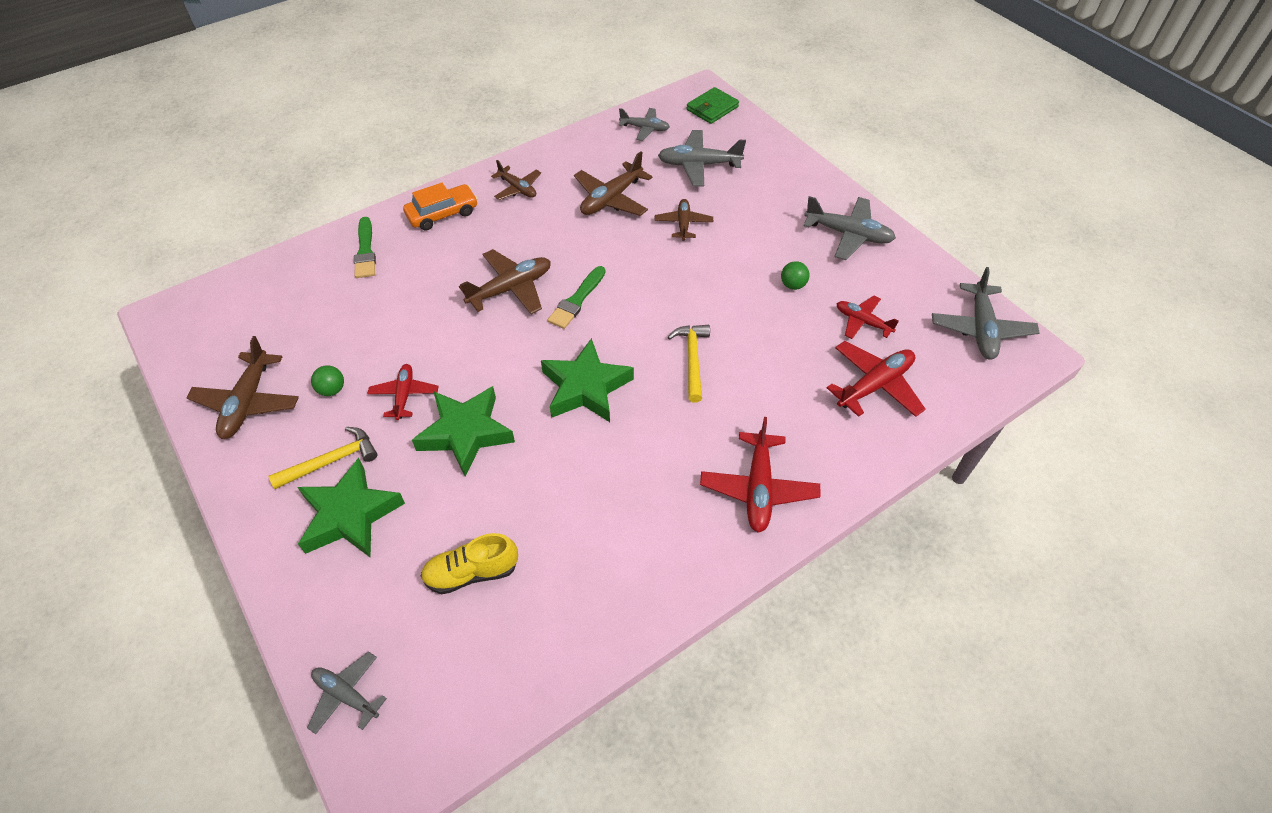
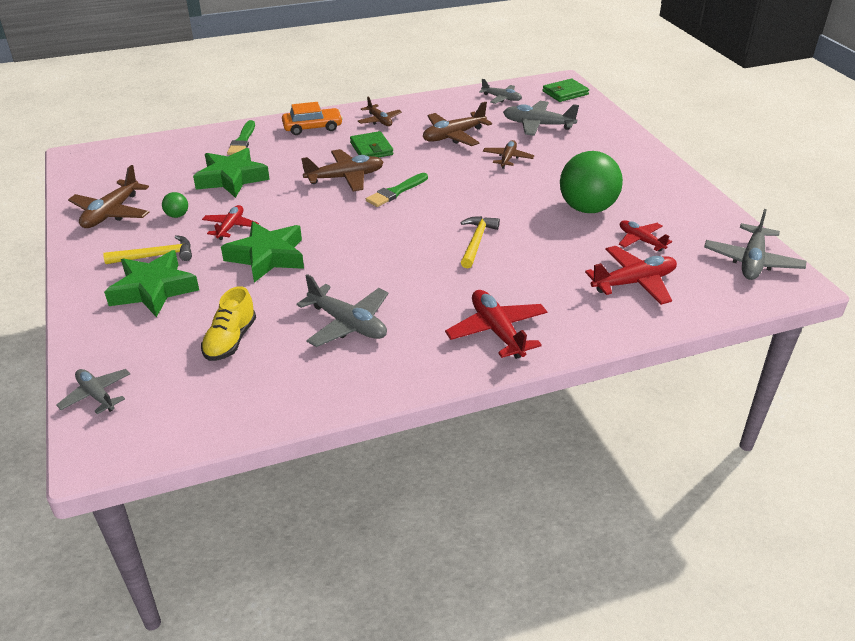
camera: 15 degrees right, 15 degrees down
yellow shoe [421,533,518,594] -> yellow shoe turned 75 degrees counterclockwise [201,286,256,361]
green star [541,338,634,422] -> green star moved to [193,148,270,198]
red plane [700,417,820,533] -> red plane turned 135 degrees clockwise [445,290,548,359]
green ball [781,261,810,290] -> green ball [560,151,623,213], size x2.43
grey plane [803,196,896,260] -> grey plane moved to [297,274,389,347]
none -> green wallet [350,131,393,158]

